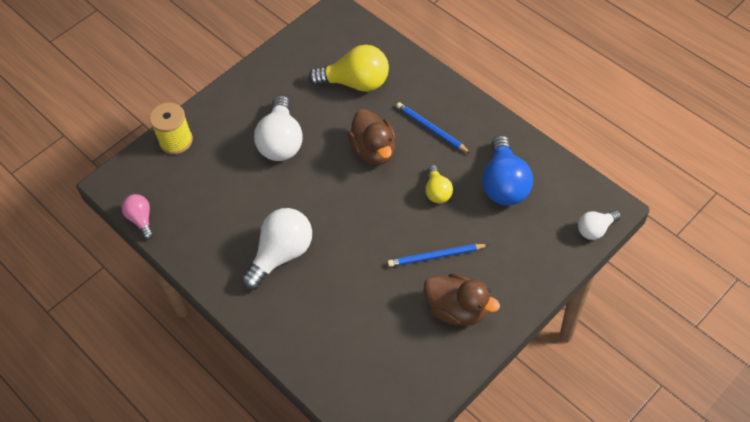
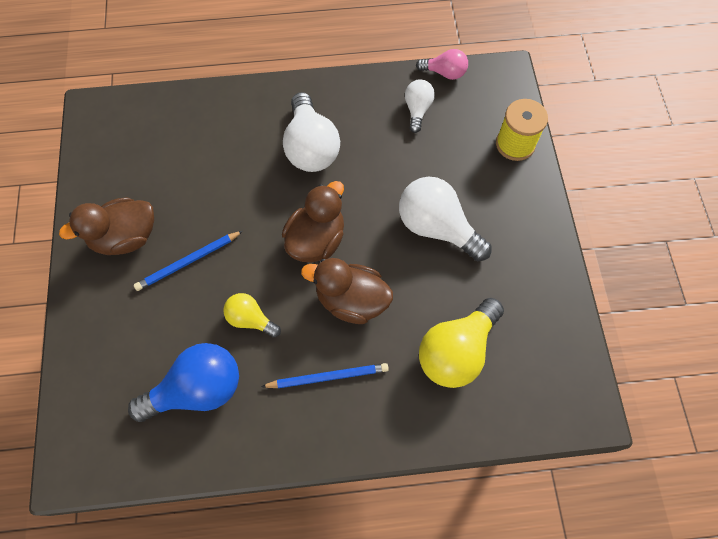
camera: 125 degrees right, 10 degrees up
blue pencil [388,244,488,267] -> blue pencil turned 150 degrees counterclockwise [134,231,243,291]
blue light bulb [482,135,533,206] -> blue light bulb turned 120 degrees clockwise [128,343,239,422]
white light bulb [578,210,621,240] -> white light bulb moved to [405,80,435,133]
none -> brown duck [282,181,344,262]

